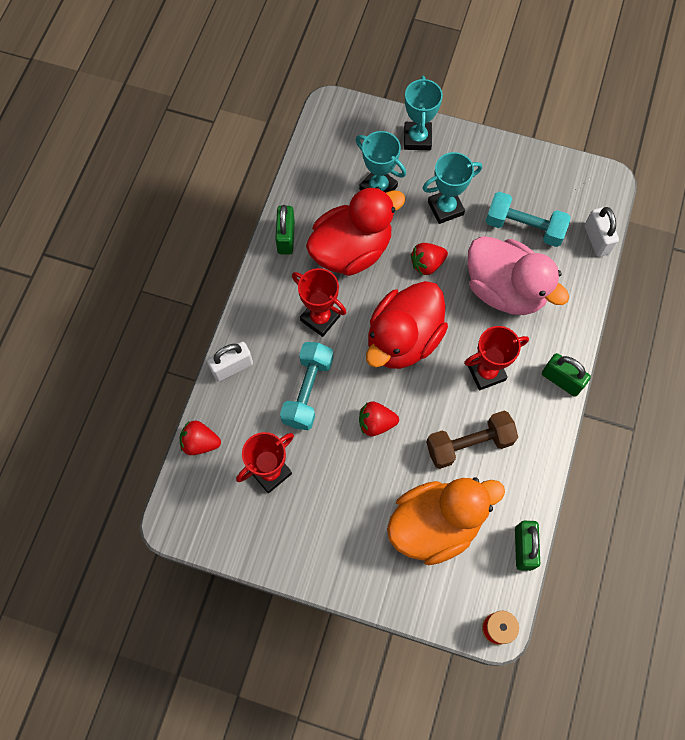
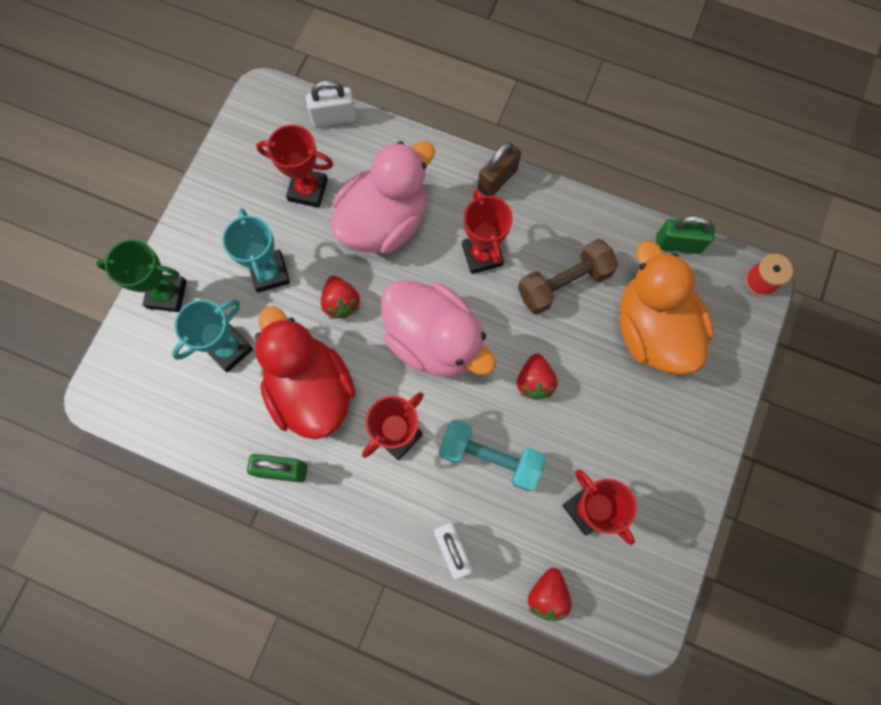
camera: 85 degrees left, 5 degrees up
red duck [366,281,448,369] -> pink duck [381,280,496,377]
turquoise trophy [404,76,443,150] -> green trophy [96,239,187,312]
brown dumbbell [426,411,518,469] -> brown dumbbell turned 75 degrees clockwise [518,239,619,315]
turquoise dumbbell [486,192,571,247] -> red trophy [256,125,333,208]
green padlock [542,353,591,397] -> brown padlock [478,142,521,196]

